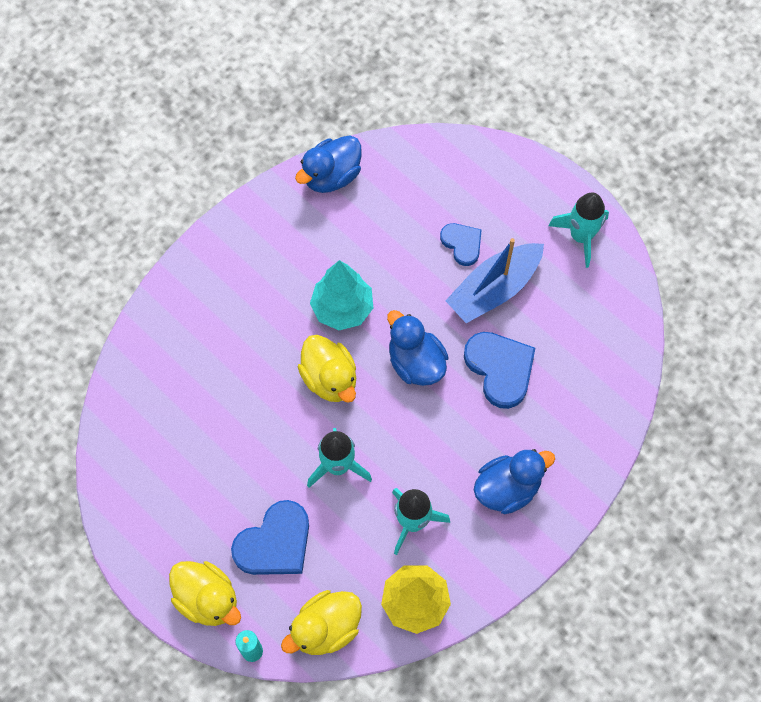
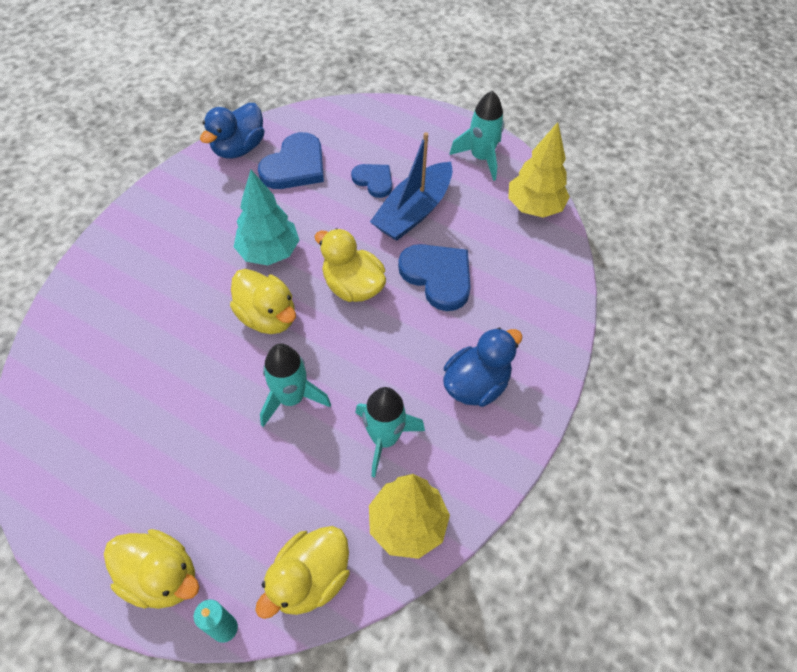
camera: 15 degrees left, 10 degrees down
blue heart [231,500,309,575] -> blue heart moved to [258,132,324,189]
blue duck [387,310,449,386] -> yellow duck [315,228,386,302]
none -> yellow tree [508,122,570,218]

